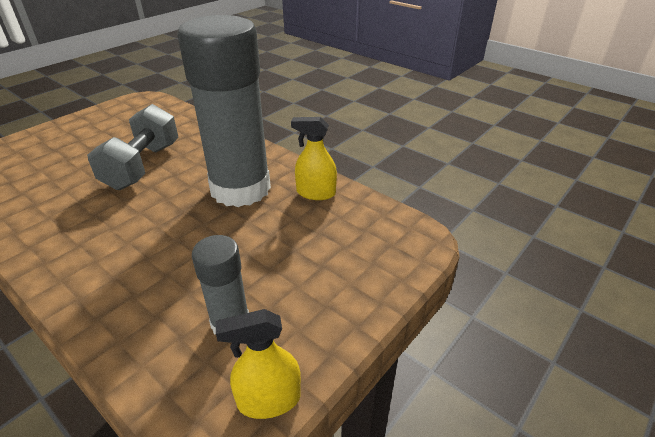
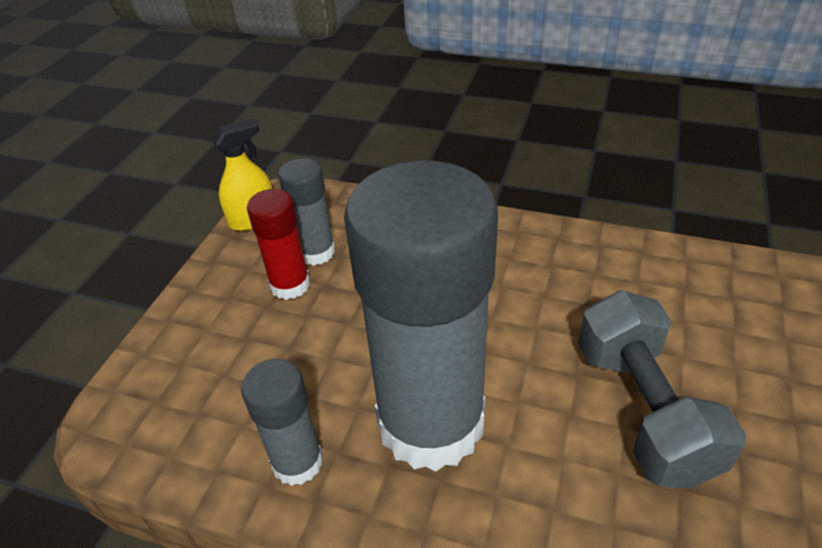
camera: 160 degrees right, 5 degrees up
yellow spray bottle [291,117,337,200] -> grey glue stick [241,359,323,486]
none -> red glue stick [247,189,310,300]

